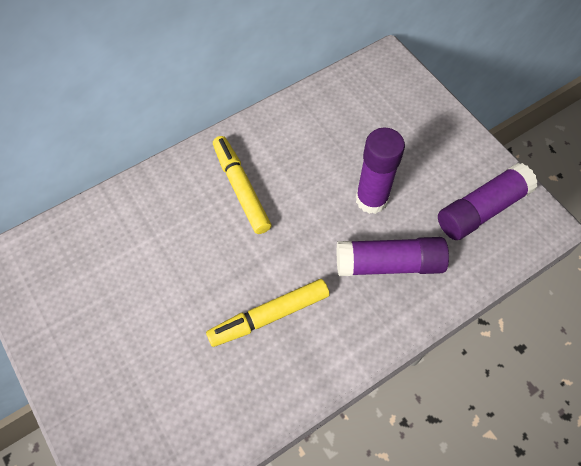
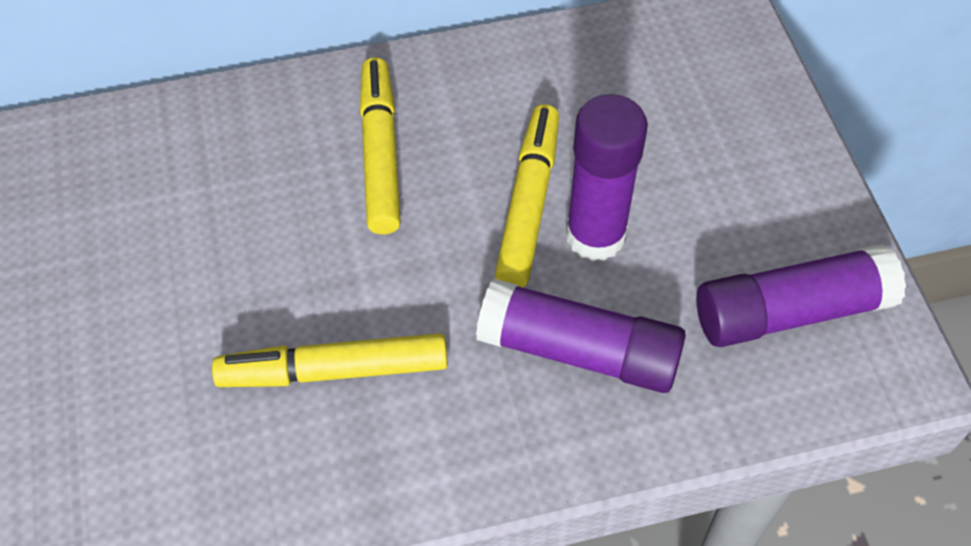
camera: 20 degrees right, 5 degrees down
none -> yellow marker [495,104,559,288]

